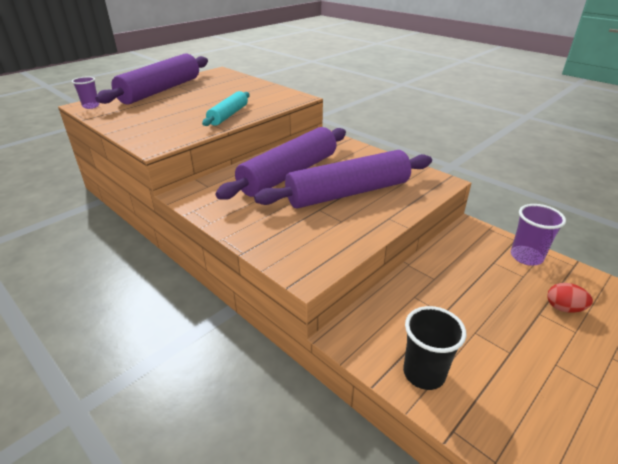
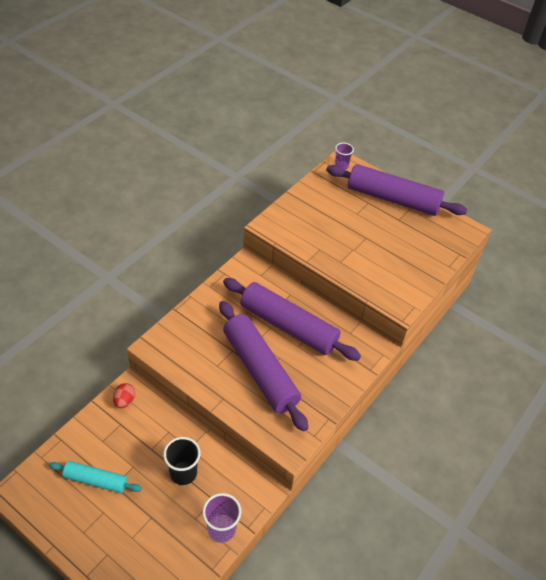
camera: 80 degrees right, 15 degrees up
turquoise rolling pin [202,91,250,126] -> turquoise rolling pin moved to [49,461,142,493]
black cup [403,306,467,390] -> black cup moved to [163,437,200,485]
red egg [547,283,593,313] -> red egg moved to [113,383,135,408]

